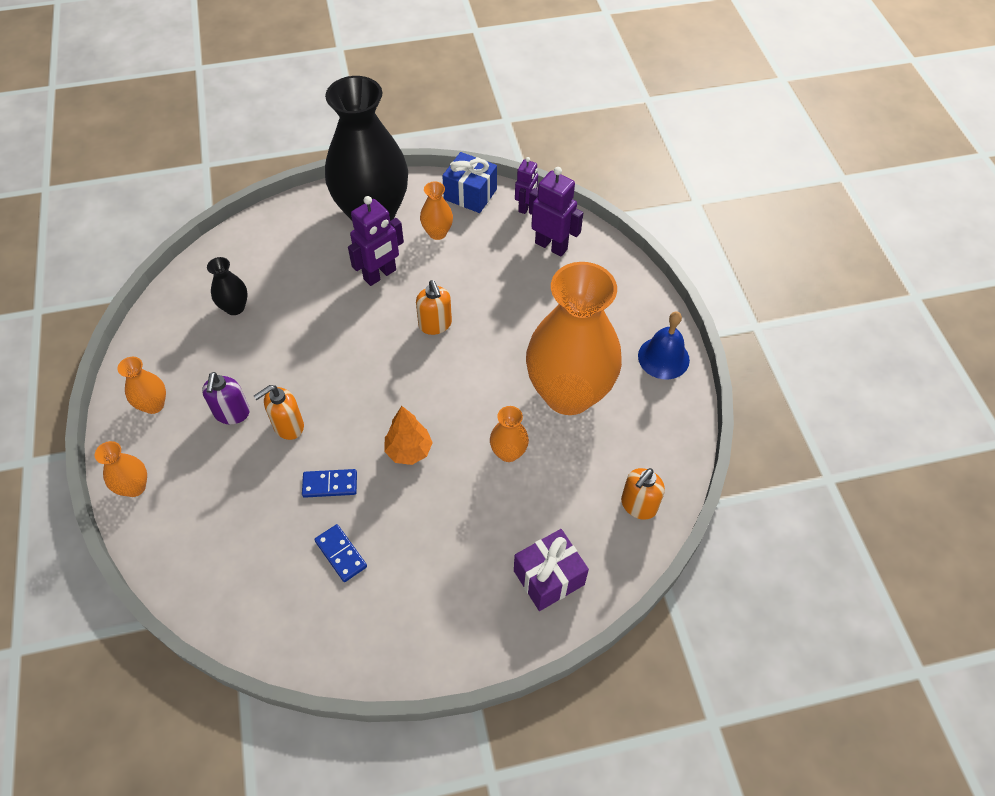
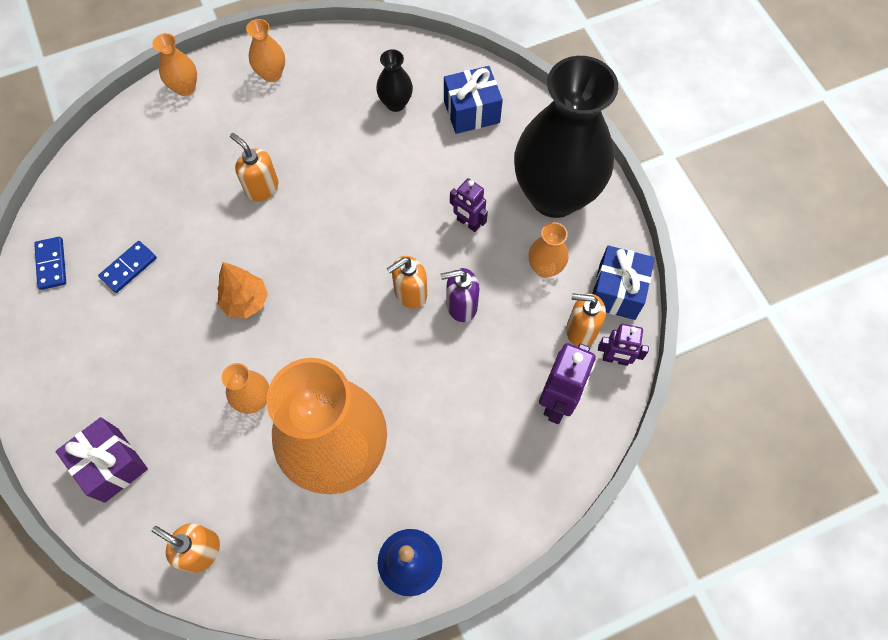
camera: 80 degrees right, 10 degrees up
purple soap dispenser [202,372,250,424] -> purple soap dispenser moved to [441,268,479,322]
blue domino [302,469,357,498] -> blue domino moved to [34,237,66,290]
purple robot [348,196,404,286] -> purple robot [450,178,488,232], size x0.64
none -> blue gift [444,66,503,134]
none -> orange soap dispenser [566,293,606,347]

